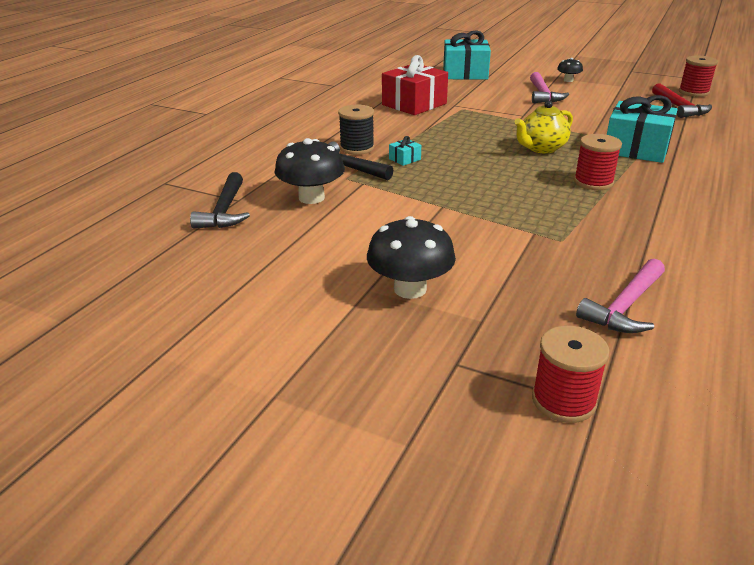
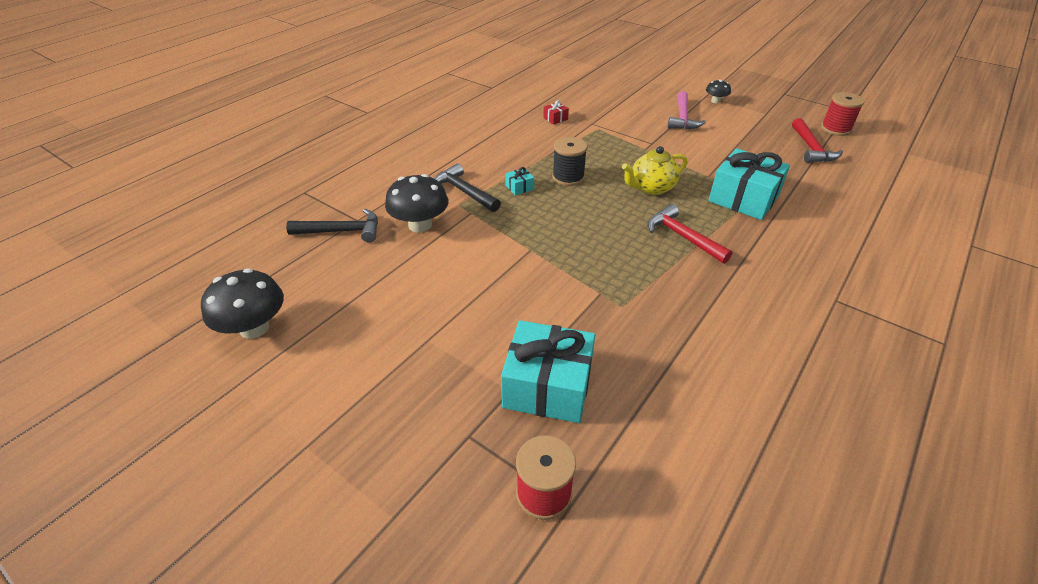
camera: 10 degrees right, 10 degrees up
black hammer [190,172,250,229] -> black hammer turned 105 degrees counterclockwise [286,209,378,243]
black spool [338,105,375,155] -> black spool moved to [552,137,587,186]
black mushroom [367,216,456,299] -> black mushroom moved to [201,268,284,339]
red gift [382,55,448,115] -> red gift [543,100,569,125], size x0.41
turquoise gift [443,30,491,80] -> turquoise gift moved to [501,320,595,423]
red spool [574,134,622,190] -> red hammer [647,204,733,264]
pink hammer [576,259,665,333] -> none

